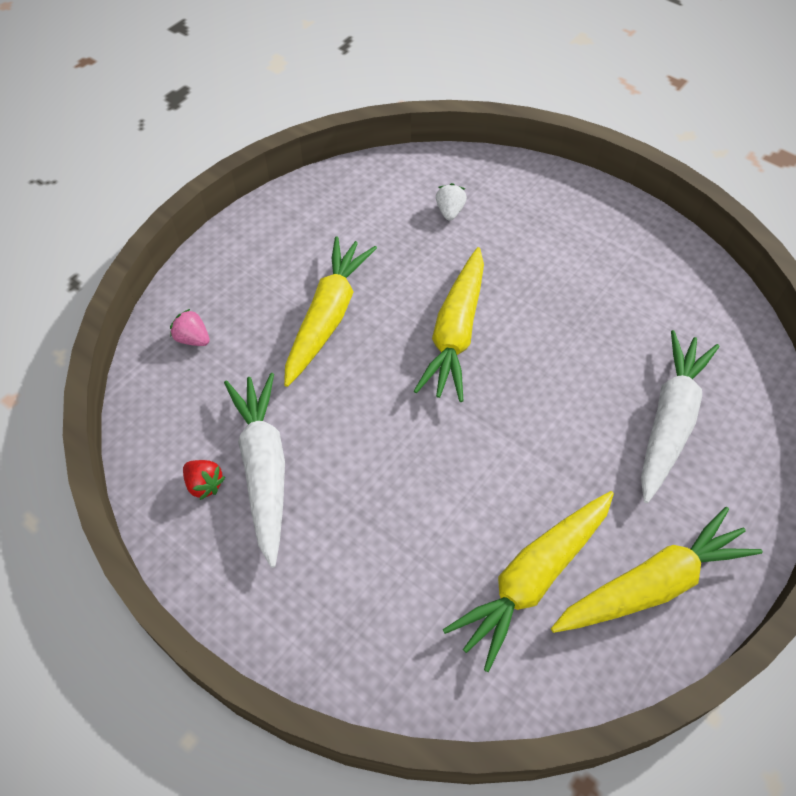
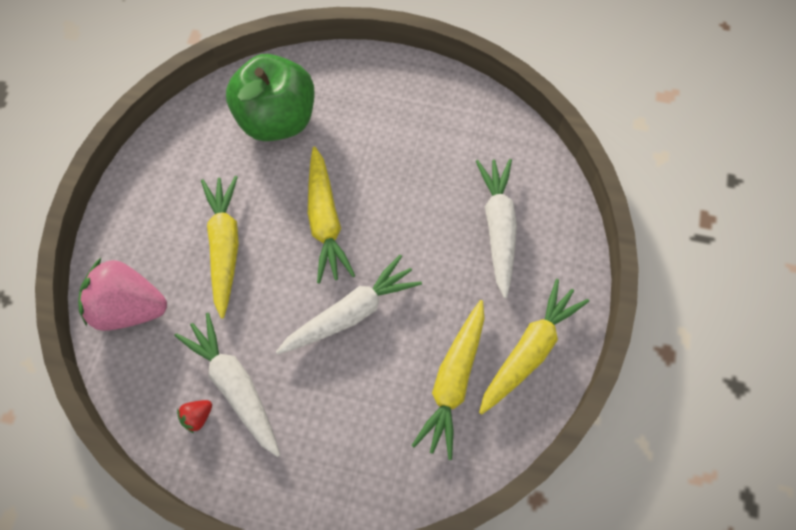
camera: 25 degrees left, 10 degrees up
pink strawberry [170,309,210,346] -> pink strawberry [78,258,167,331], size x2.45
red strawberry [183,460,225,500] -> red strawberry turned 120 degrees clockwise [177,400,212,433]
white strawberry [436,183,467,221] -> green apple [226,54,315,141]
none -> white carrot [276,255,422,355]

